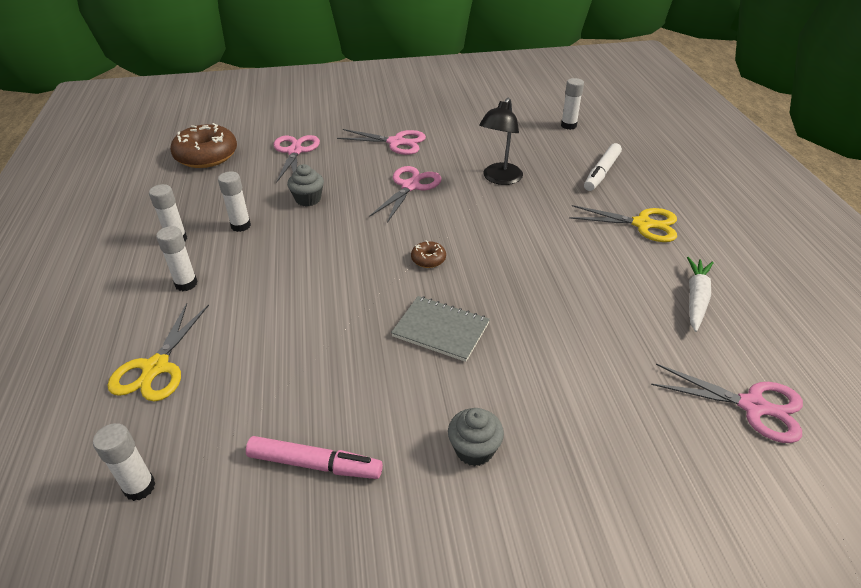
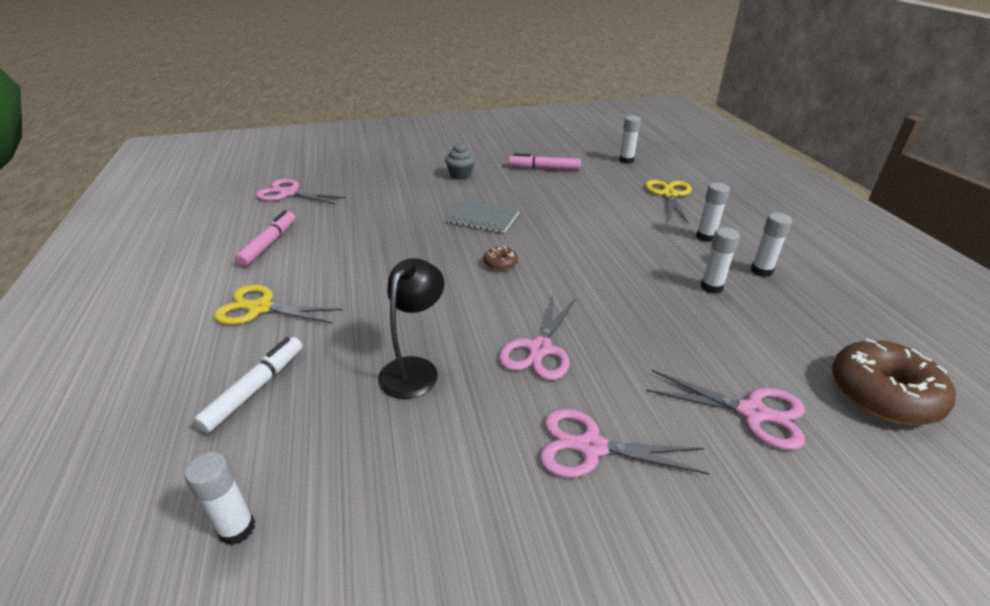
camera: 175 degrees right, 5 degrees down
pink scissors [274,135,320,183] -> pink scissors turned 60 degrees counterclockwise [646,370,805,450]
grey cupcake [287,164,324,206] -> none
white carrot [687,257,714,332] -> pink marker [235,210,295,267]

